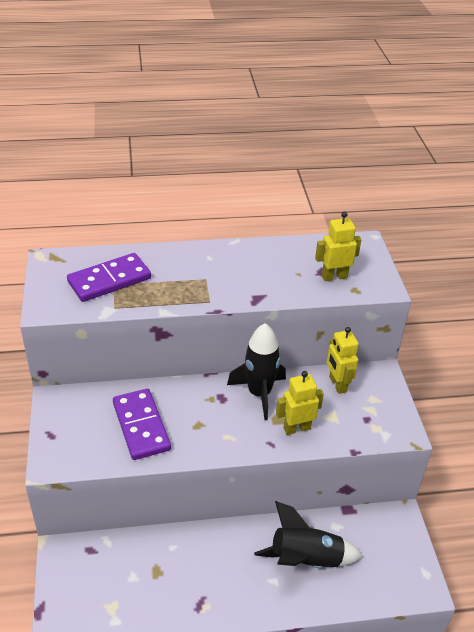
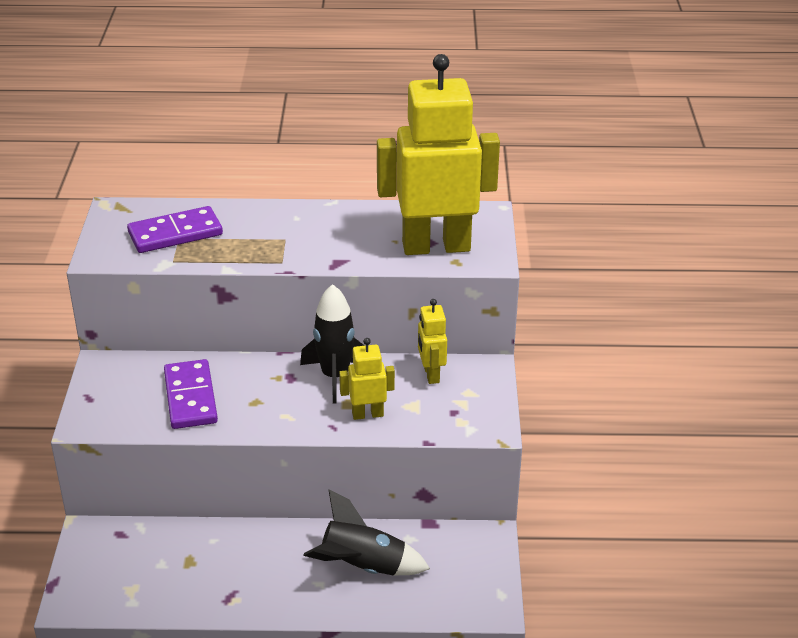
camera: 10 degrees right, 5 degrees down
yellow robot [315,212,361,281] -> yellow robot [377,54,500,255], size x2.26

